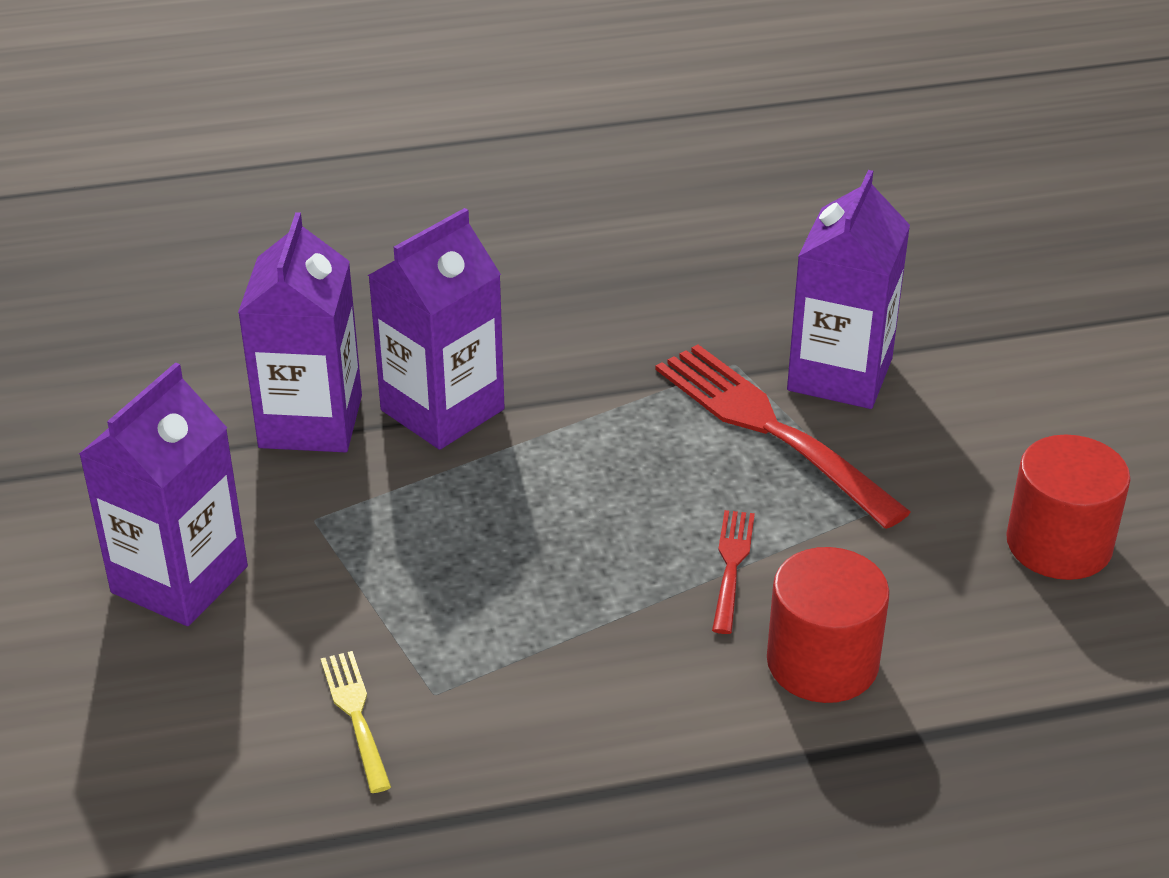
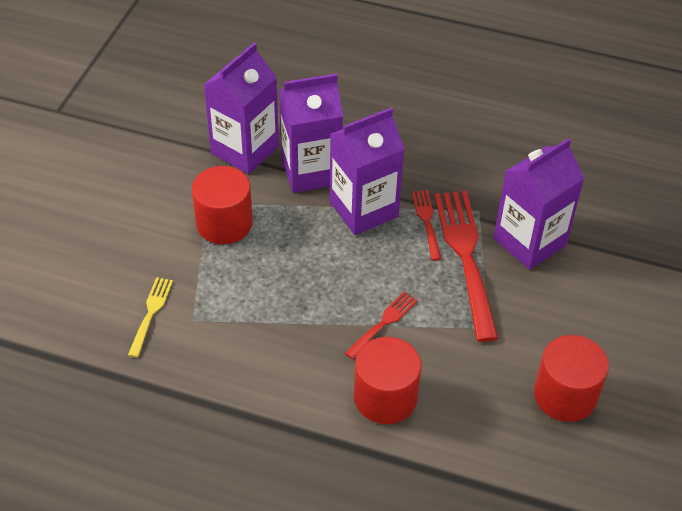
camera: 30 degrees right, 10 degrees up
purple carton [79,362,248,626] -> purple carton moved to [330,108,405,235]
none -> red cylinder [192,166,253,244]
none -> red fork [412,190,442,261]

